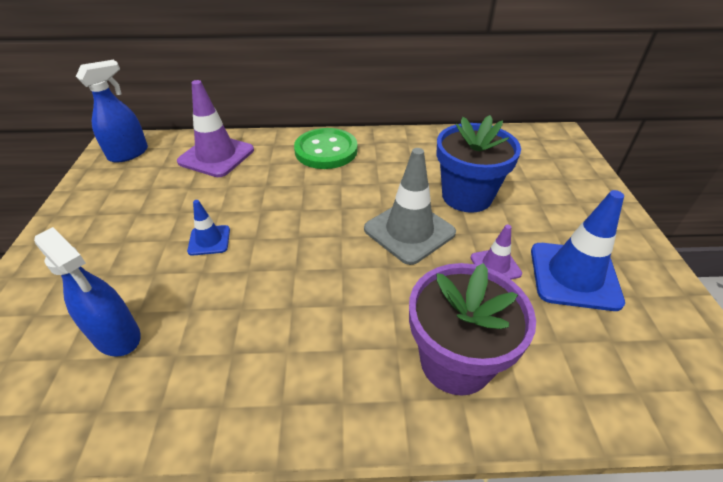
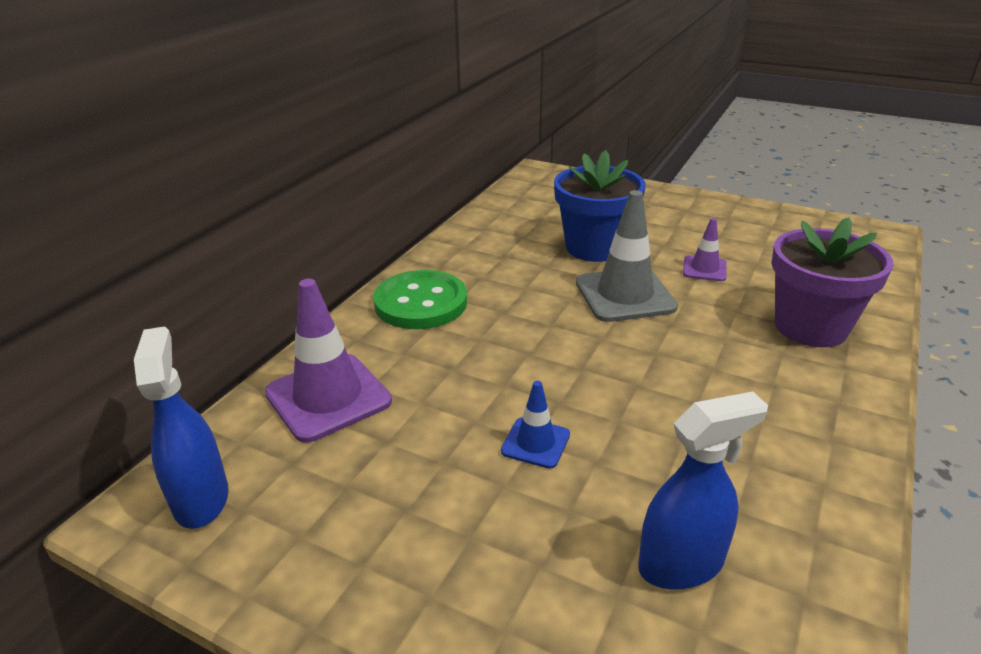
camera: 60 degrees left, 10 degrees down
blue traffic cone [531,190,625,311] -> none

